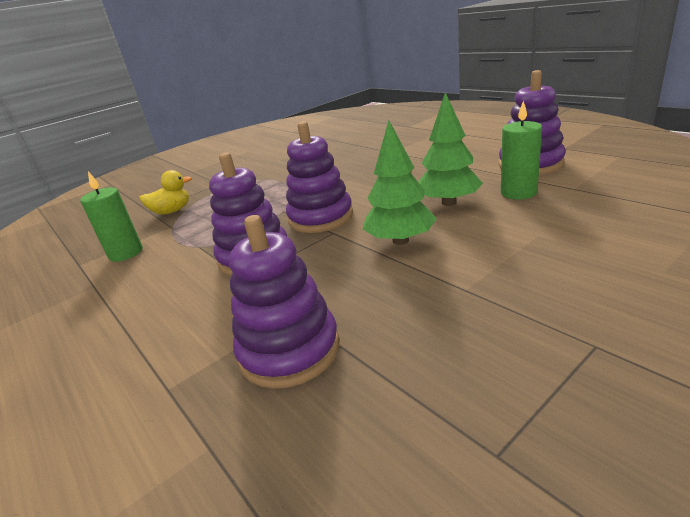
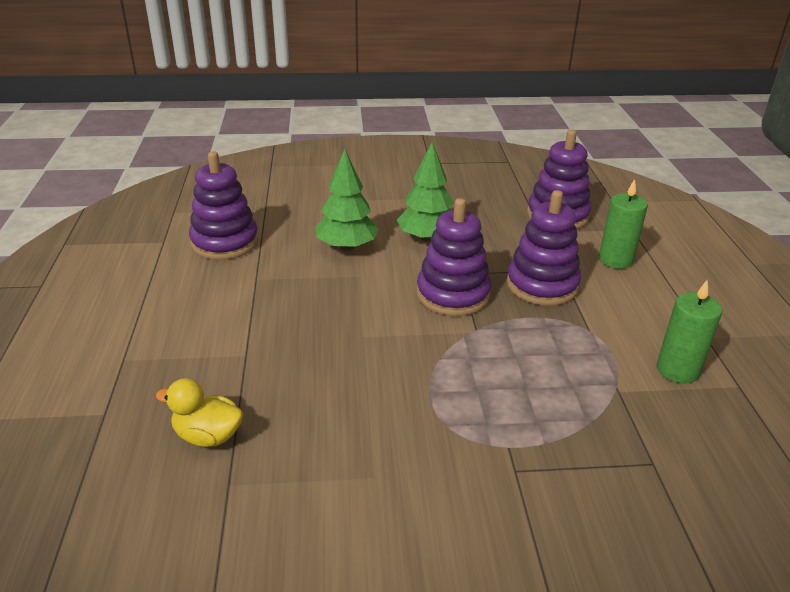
camera: 150 degrees left, 5 degrees up
yellow duck [139,170,192,215] -> yellow duck moved to [156,378,243,447]
green candle [501,100,542,200] -> green candle moved to [599,179,648,269]

